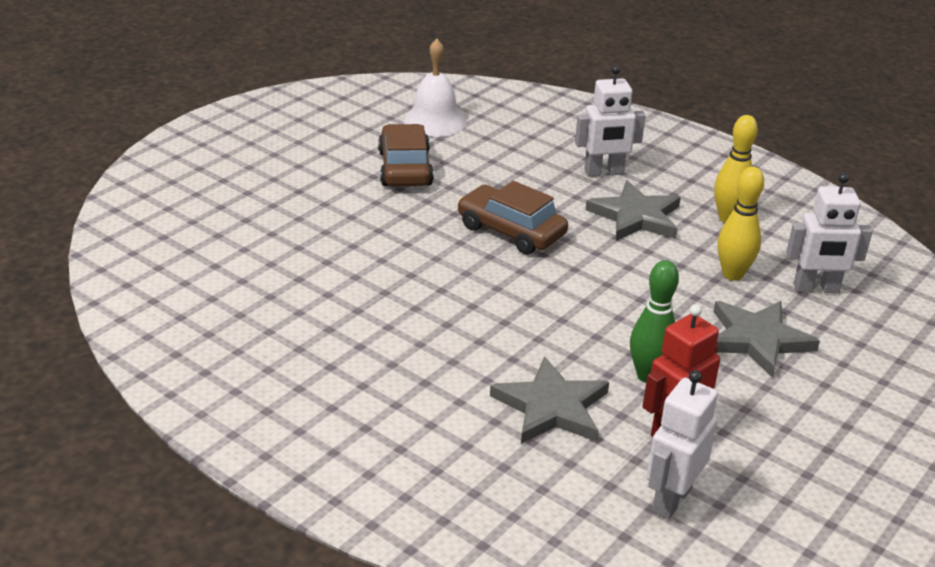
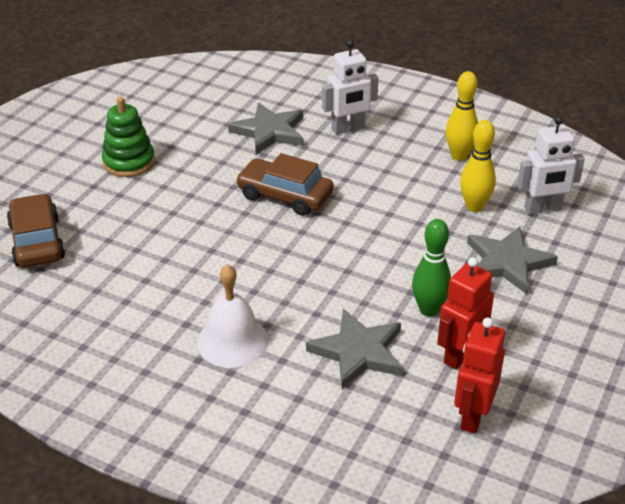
camera: 10 degrees left, 5 degrees up
brown car [378,124,434,186] -> brown car moved to [7,193,65,267]
white bell [404,39,466,137] -> white bell moved to [197,264,269,368]
grey star [585,181,681,241] -> grey star moved to [228,103,303,154]
white robot [647,370,718,519] -> red robot [454,318,505,434]
none -> green stacking toy [102,97,155,177]

